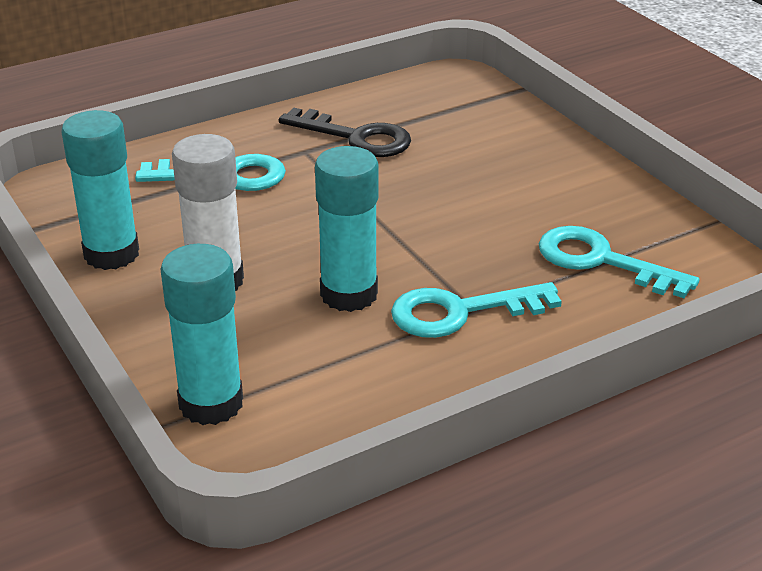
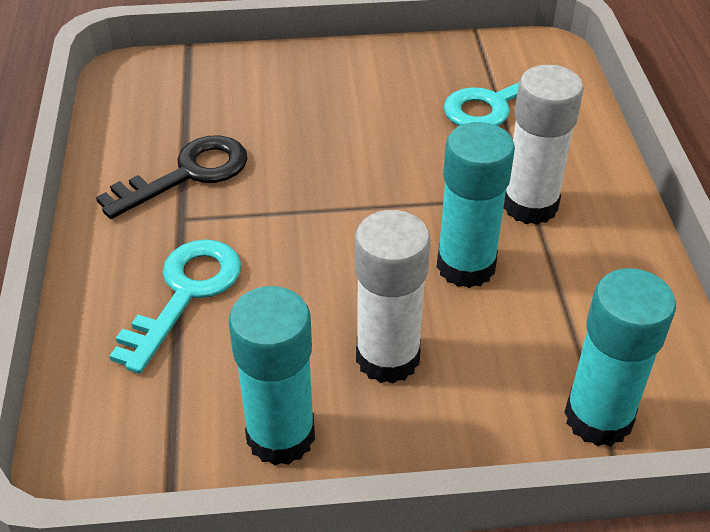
camera: 65 degrees left, 10 degrees up
turquoise key [391,282,562,338] -> white glue stick [503,65,584,225]

